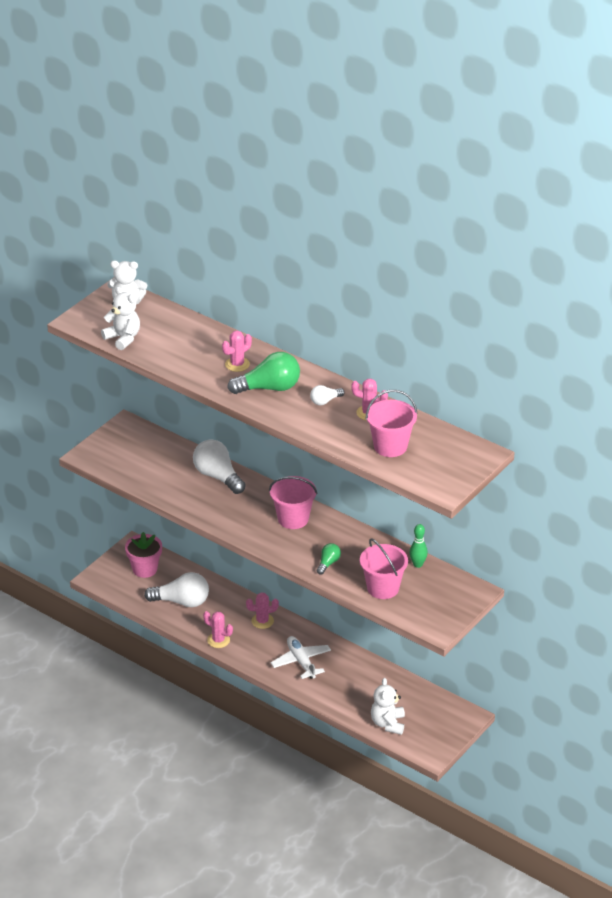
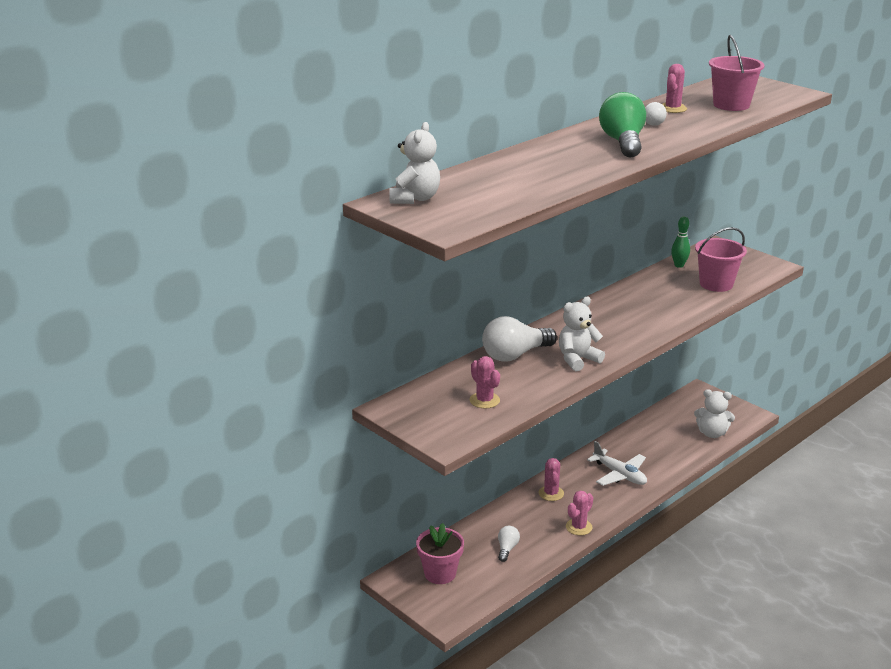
camera: 80 degrees left, 10 degrees down
white teddy bear [101,287,140,350] -> white teddy bear moved to [559,297,605,371]
white light bulb [144,572,209,607] -> white light bulb [498,526,520,562], size x0.51
pink cactus [222,331,252,372] -> pink cactus moved to [470,356,500,409]
pink bucket [269,476,317,529] -> none
white plane [271,636,331,679] -> white plane turned 120 degrees counterclockwise [587,441,647,486]
green light bulb [317,543,341,575] -> none

